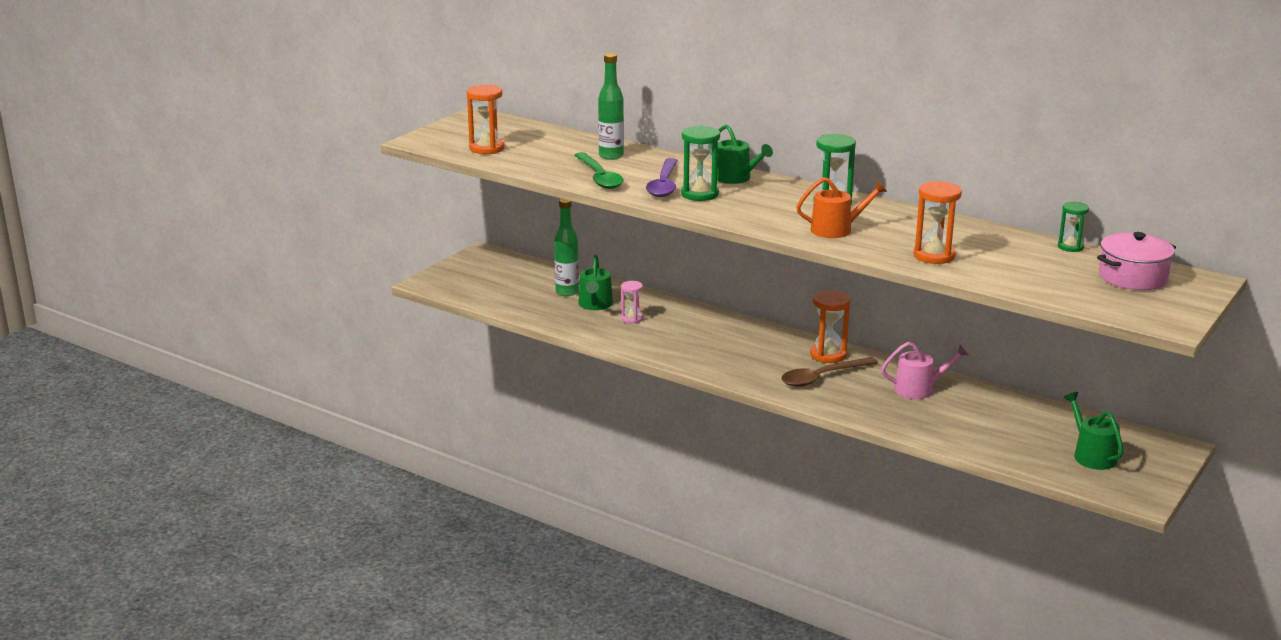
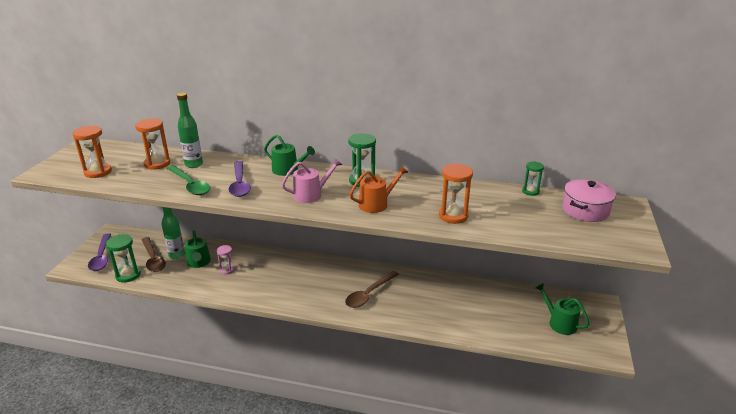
camera: 20 degrees left, 5 degrees up
green hourglass [681,125,720,201] -> green hourglass moved to [106,234,141,283]
orange hourglass [810,290,850,363] -> orange hourglass moved to [135,119,170,170]
pink watering can [881,342,969,399] -> pink watering can moved to [282,158,342,203]
none -> purple spoon [88,233,111,271]
none -> brown spoon [141,237,166,272]

